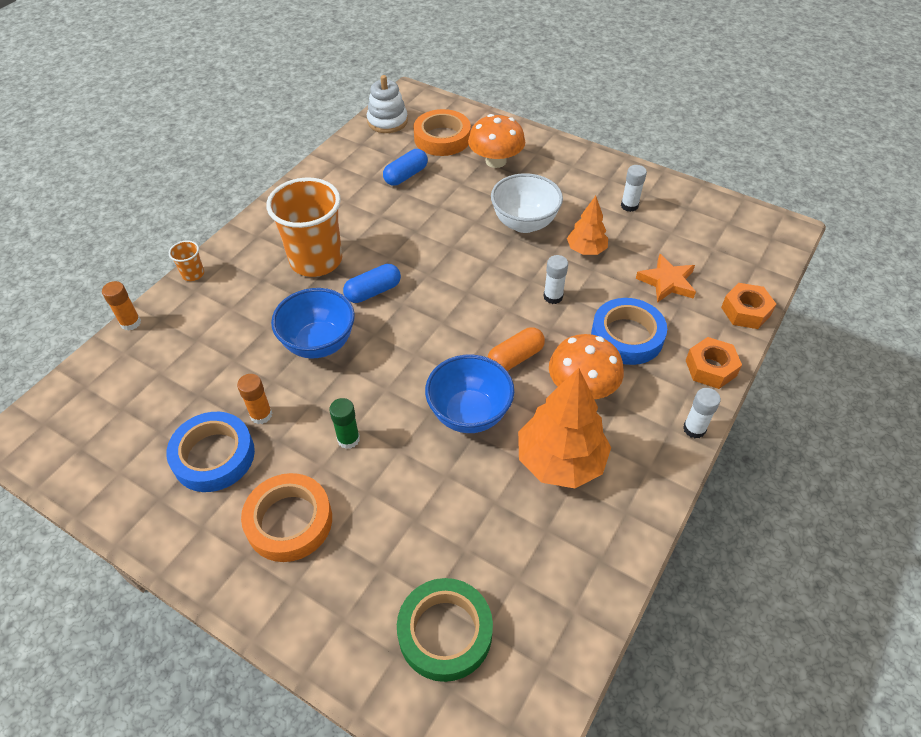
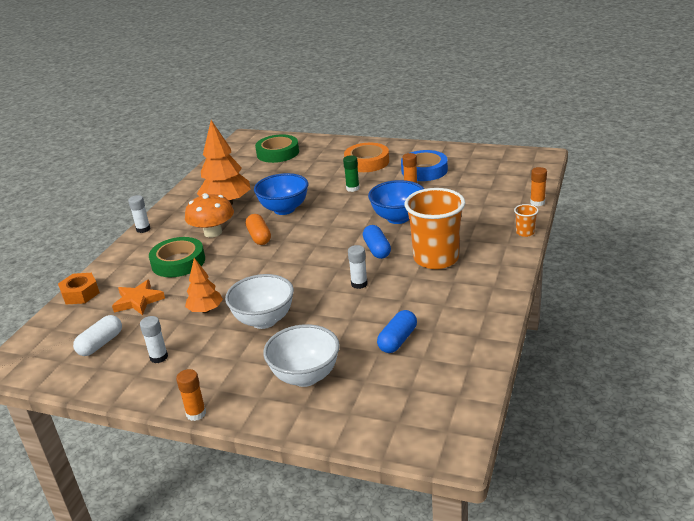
camera: 170 degrees right, 20 degrees down
blue capsule [343,264,401,303] -> blue capsule turned 60 degrees counterclockwise [363,225,391,259]
white stacking toy [367,75,408,133] -> none
orange tape [413,109,471,156] -> none
orange mushroom [468,114,525,168] -> white bowl [263,324,340,387]
orange capsule [488,327,545,371] -> orange capsule turned 60 degrees counterclockwise [245,214,271,245]
white glue stick [543,255,568,304] -> white glue stick moved to [348,245,368,289]
blue tape [591,298,667,365] -> green tape [149,237,205,277]
orange nut [686,337,742,389] -> none
none -> white capsule [73,315,122,356]
none -> orange glue stick [176,369,206,421]

